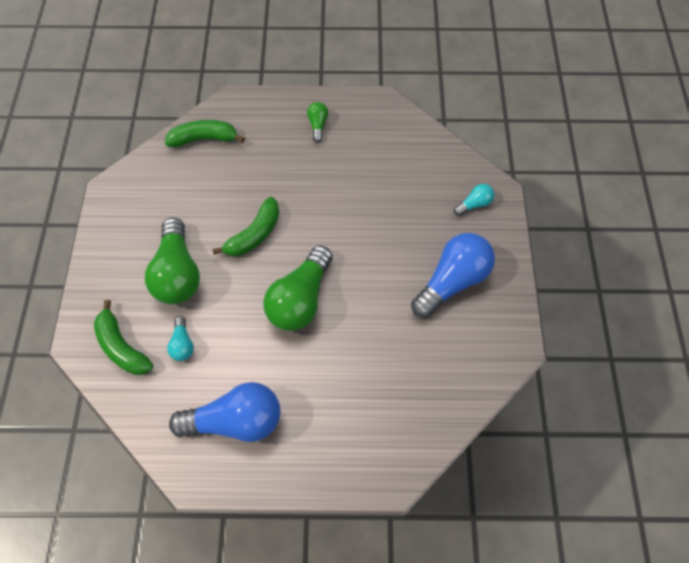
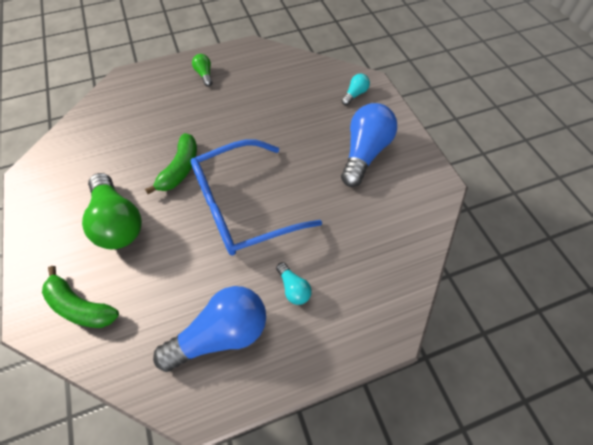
camera: 20 degrees left, 5 degrees down
green banana [165,120,245,147] -> none
turquoise light bulb [167,316,194,361] -> turquoise light bulb moved to [276,262,312,305]
green light bulb [263,245,333,331] -> blue glasses [191,139,322,255]

